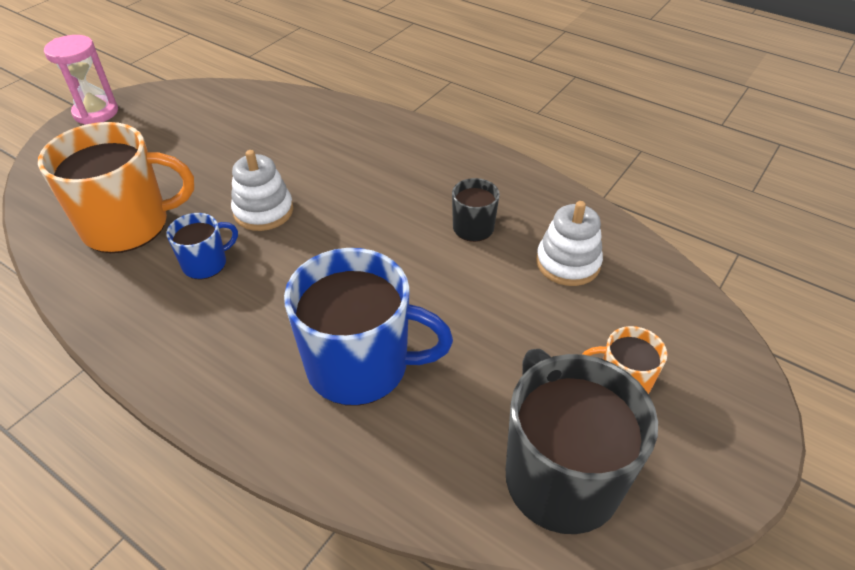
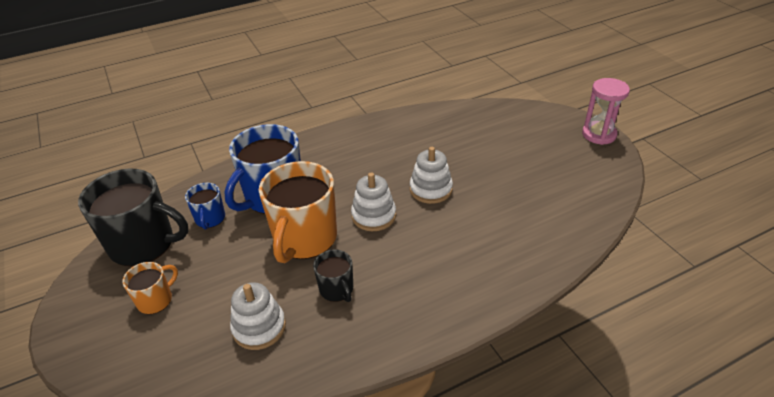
camera: 120 degrees right, 5 degrees down
orange mug [38,122,194,253] -> orange mug moved to [259,161,337,263]
blue mug [166,213,238,279] -> blue mug moved to [185,183,225,230]
none -> white stacking toy [351,173,396,231]

